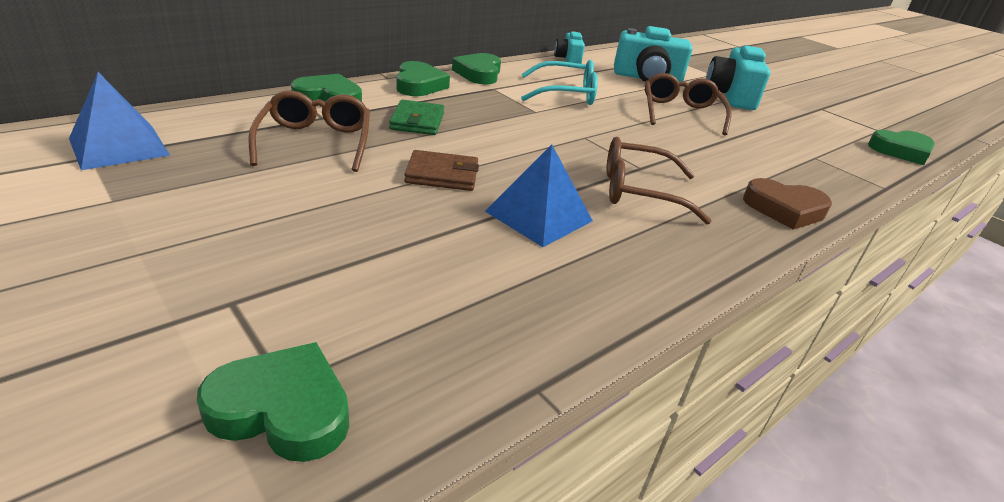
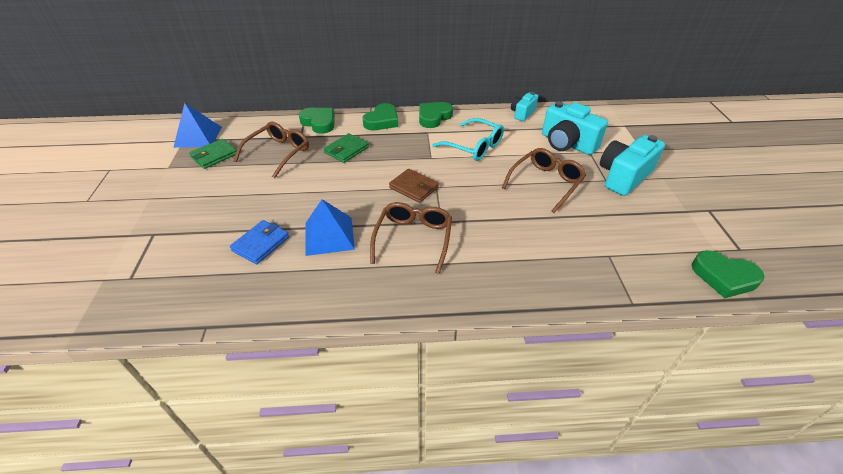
camera: 40 degrees right, 10 degrees up
green heart [197,342,349,462] -> none
brown wallet [404,150,479,191] -> brown wallet moved to [389,169,439,203]
brown glasses [606,137,712,224] -> brown glasses turned 60 degrees clockwise [370,202,452,274]
brown heart [743,178,832,230] -> none
none -> green wallet [189,139,237,169]
none -> blue wallet [230,220,289,264]

